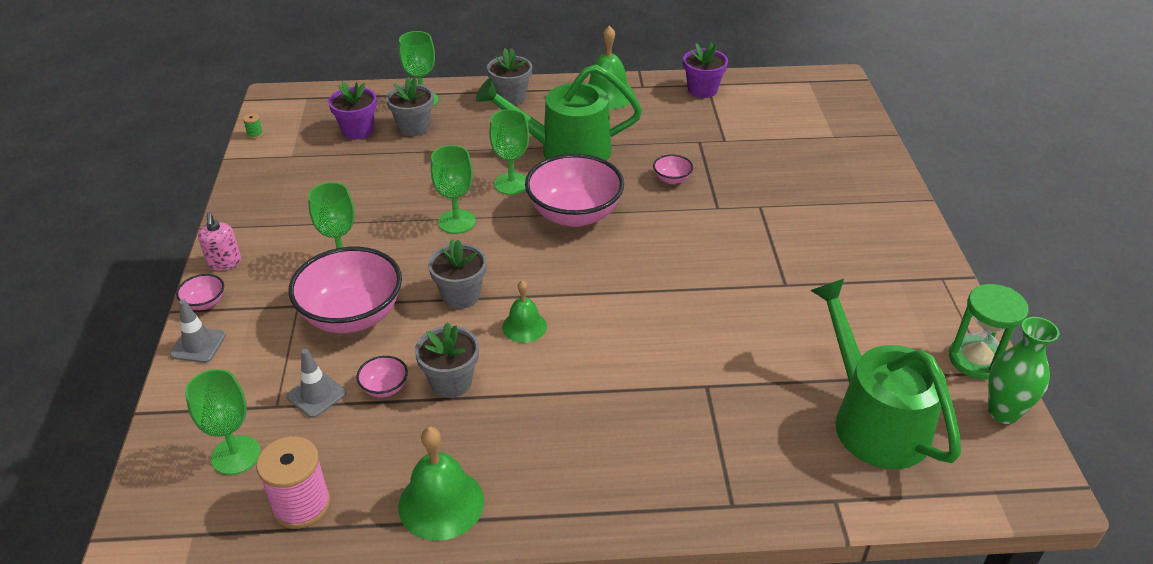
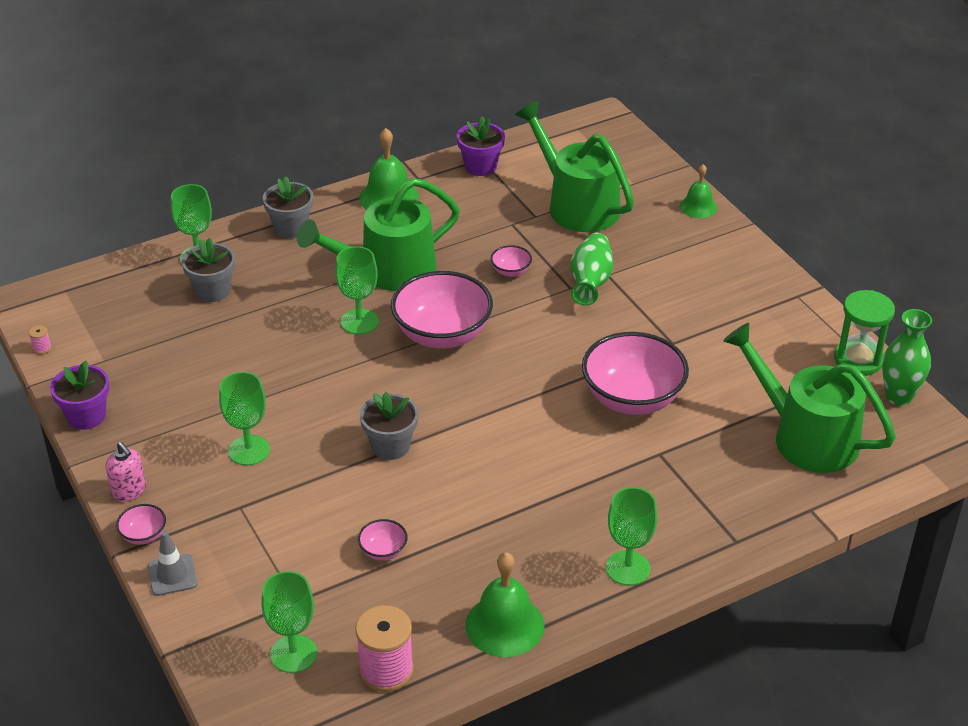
camera: 25 degrees left, 0 degrees up
green spool [243,113,263,139] -> pink spool [29,325,51,354]
grey traffic cone [286,349,346,418] -> none
pink bowl [289,247,402,333] -> pink bowl moved to [582,332,689,415]
purple flower pot [328,82,377,139] -> purple flower pot moved to [50,360,109,430]
grey flower pot [415,322,479,398] -> none
green goblet [431,145,476,234] -> green goblet moved to [606,487,657,586]
green bell [502,280,547,343] -> green bell moved to [680,164,717,218]
none -> green watering can [515,101,634,232]
none -> green vase [570,233,613,306]

